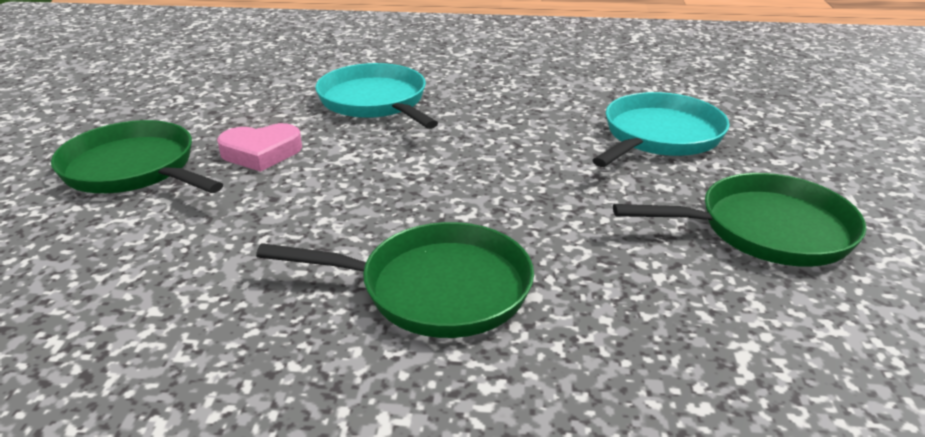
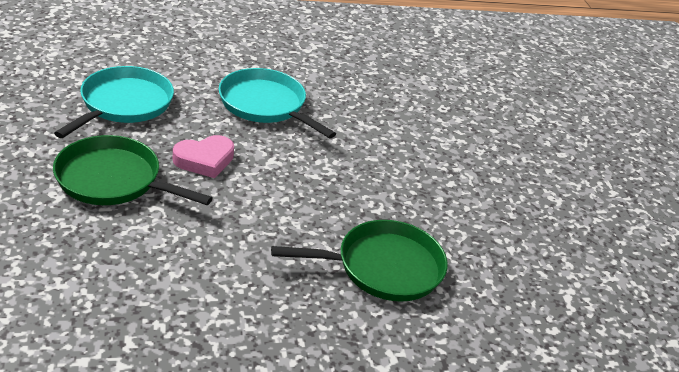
camera: 20 degrees left, 5 degrees up
turquoise pan [592,92,730,167] -> turquoise pan moved to [54,66,174,138]
green pan [613,173,867,267] -> none

